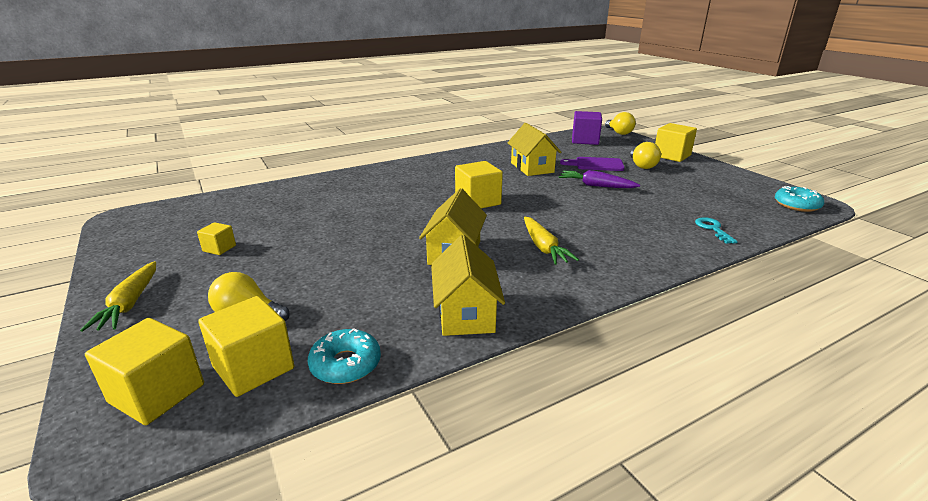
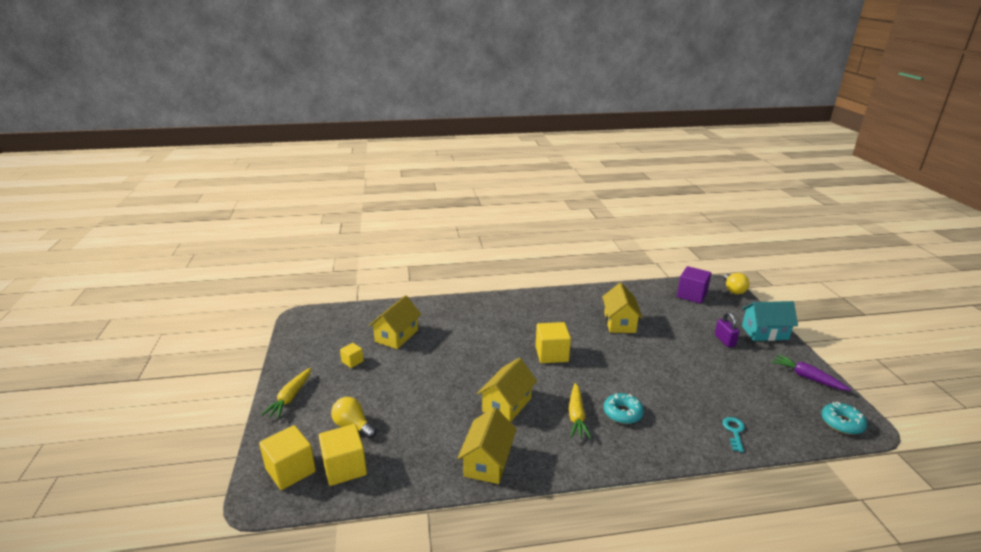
camera: 20 degrees right, 0 degrees up
turquoise donut [308,328,381,384] -> turquoise donut moved to [604,393,644,424]
purple carrot [559,170,640,188] -> purple carrot moved to [771,354,851,391]
purple cutting board [560,157,625,171] -> none
yellow light bulb [630,142,661,169] -> purple padlock [715,312,739,347]
yellow cube [655,123,697,162] -> turquoise house [742,301,798,341]
none -> yellow house [369,295,421,349]

